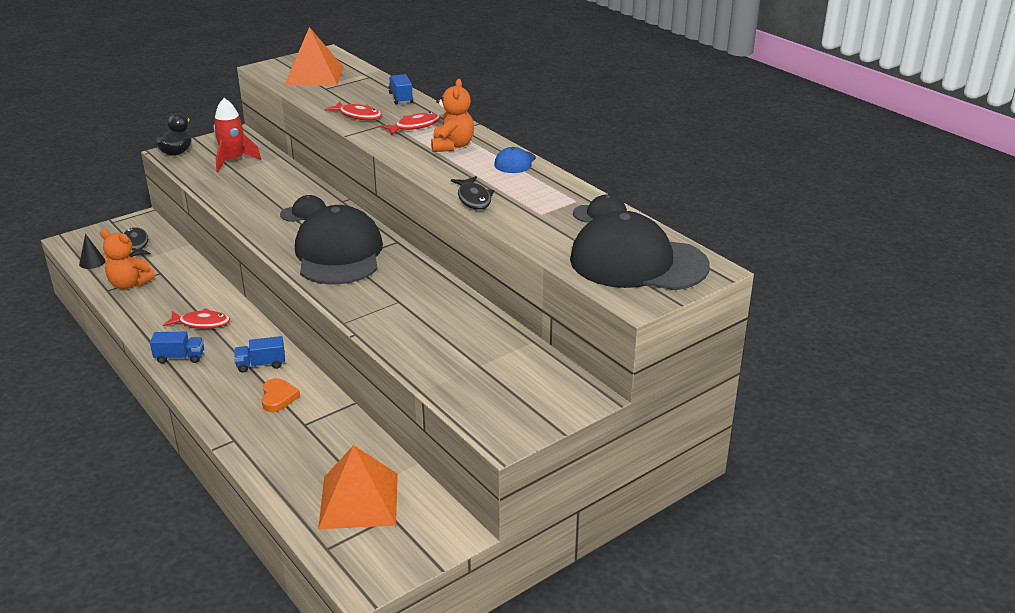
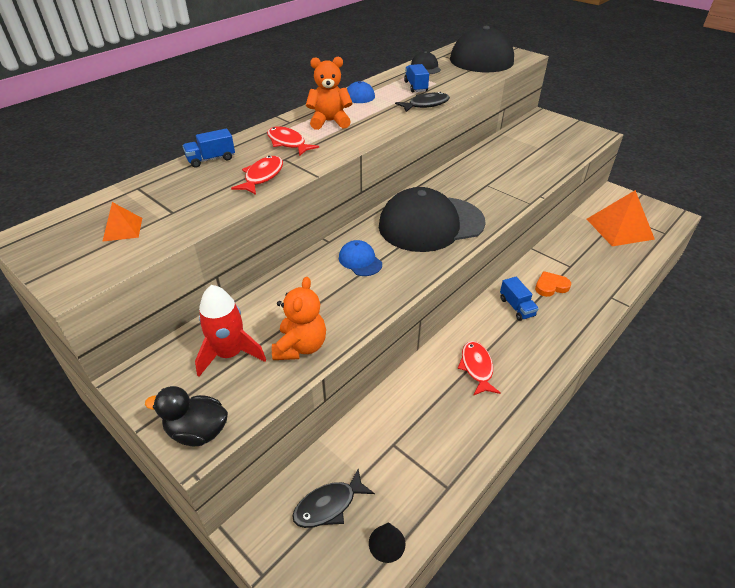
camera: 100 degrees left, 10 degrees up
orange teddy bear [100,230,155,289] -> orange teddy bear moved to [272,277,326,360]
blue truck [150,332,204,364] -> blue truck moved to [404,64,429,93]
black cap [280,195,326,222] -> blue cap [339,240,382,276]
orange pyramid [284,27,343,86] -> orange pyramid [102,202,142,242], size x0.46

